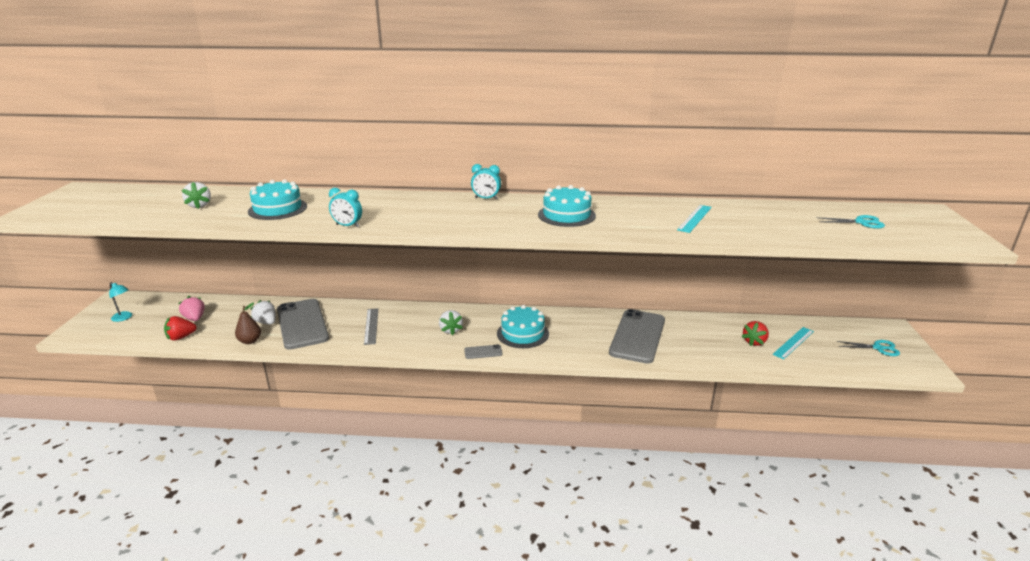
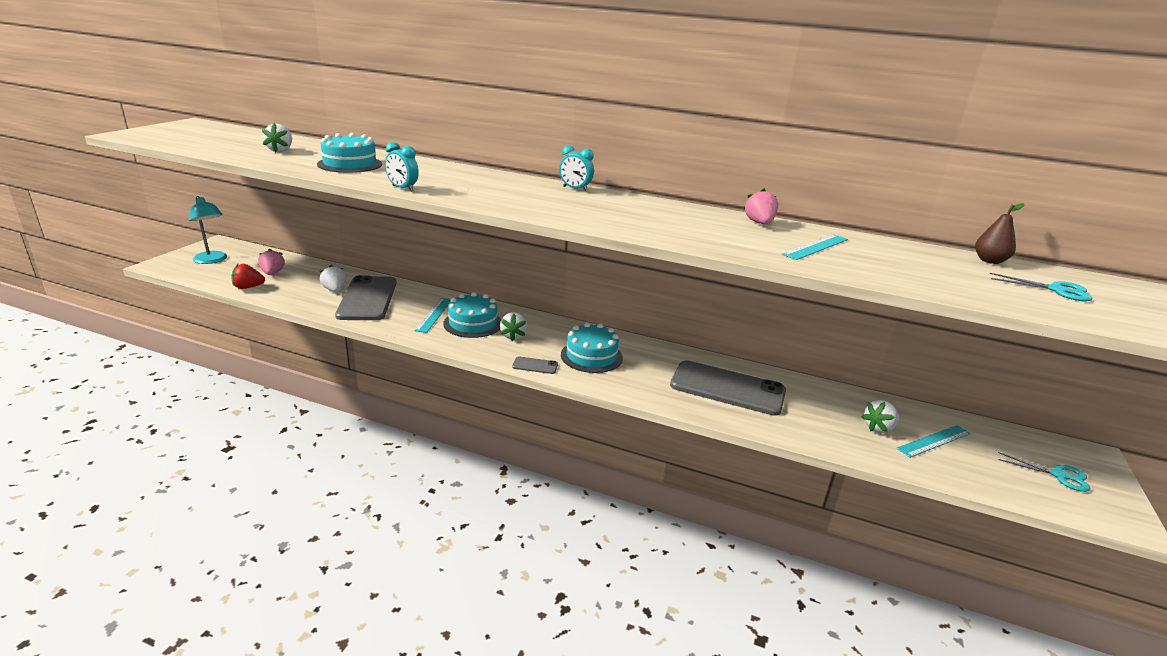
camera: 15 degrees right, 0 degrees up
turquoise lamp [109,282,132,322] -> turquoise lamp [189,196,227,264], size x1.61
brown pear [235,302,261,344] -> brown pear moved to [975,203,1024,264]
grey ruler [364,308,378,345] -> turquoise ruler [414,298,451,333]
turquoise cake [538,185,596,227] -> turquoise cake moved to [443,292,501,338]
grey phone [609,309,665,364] -> grey phone turned 75 degrees clockwise [670,360,786,416]
red strawberry [741,321,769,346] -> white strawberry [861,400,899,433]
none -> pink strawberry [744,189,778,224]

